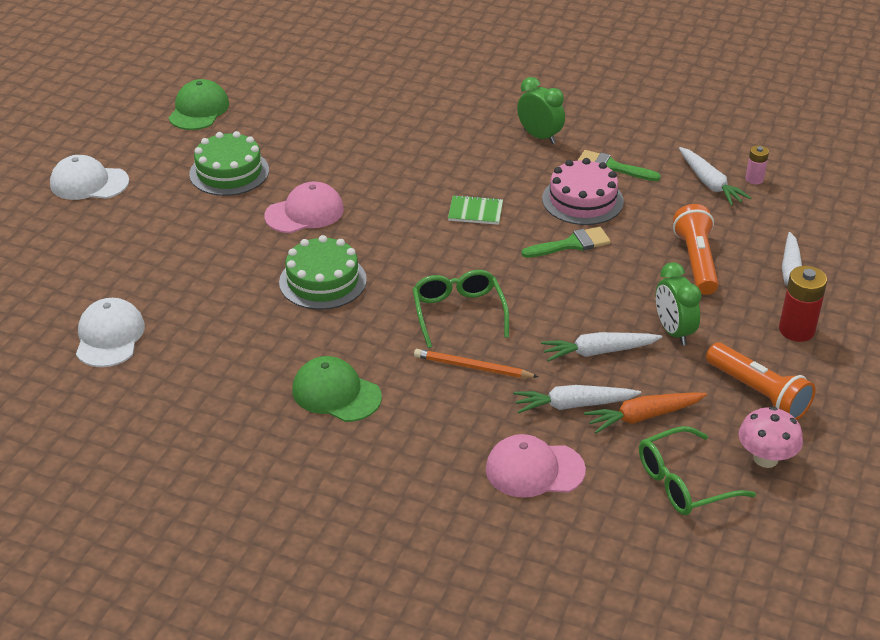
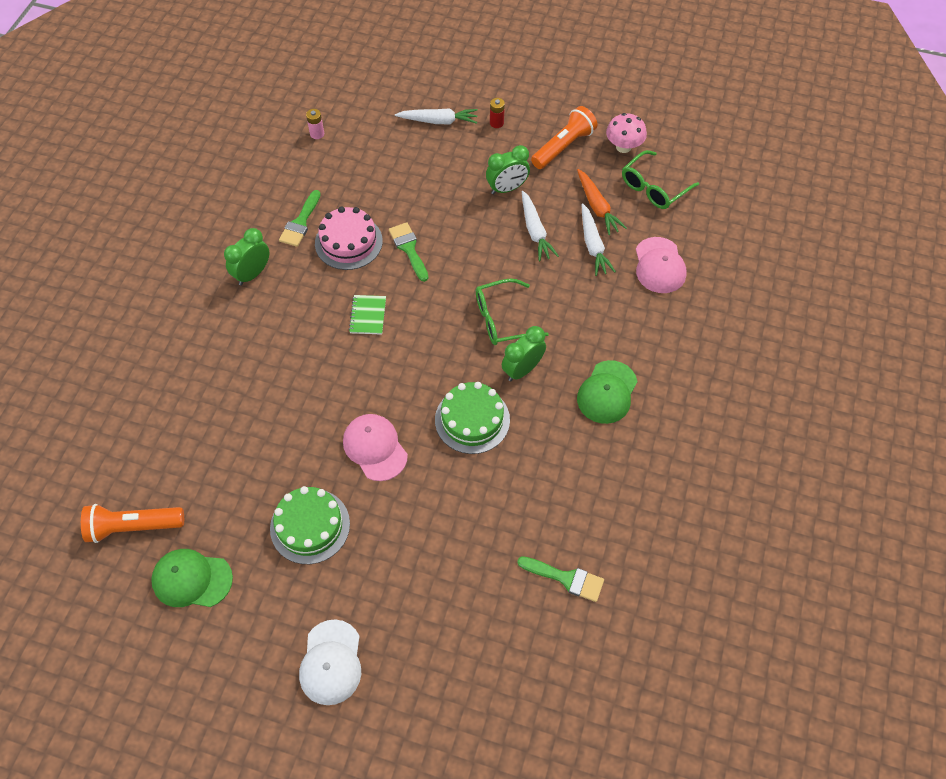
camera: 95 degrees left, 20 degrees up
white cap [76,298,145,367] -> green brush [517,556,604,602]
orange pencil [414,349,538,378] -> none
green glasses [639,426,756,515] -> green glasses turned 75 degrees clockwise [622,150,699,209]
orange flashlight [673,204,719,295] -> orange flashlight moved to [81,504,184,543]
white carrot [679,147,751,206] -> none
red battery [779,266,827,342] -> red battery [490,98,505,128], size x0.58
none -> green clock [502,326,546,381]

